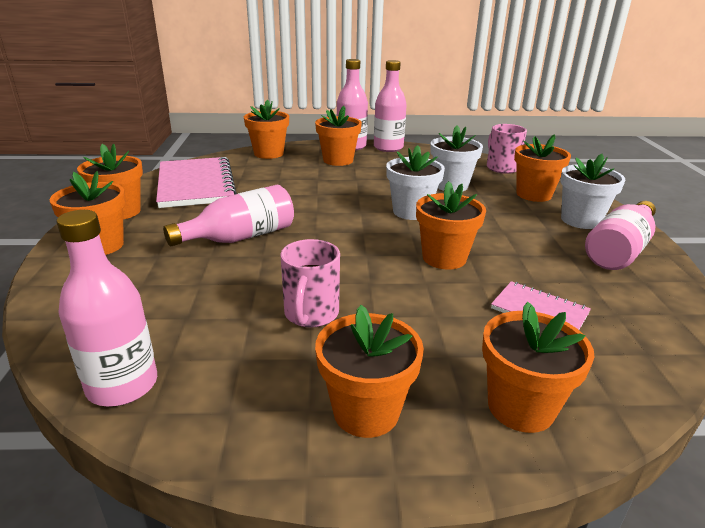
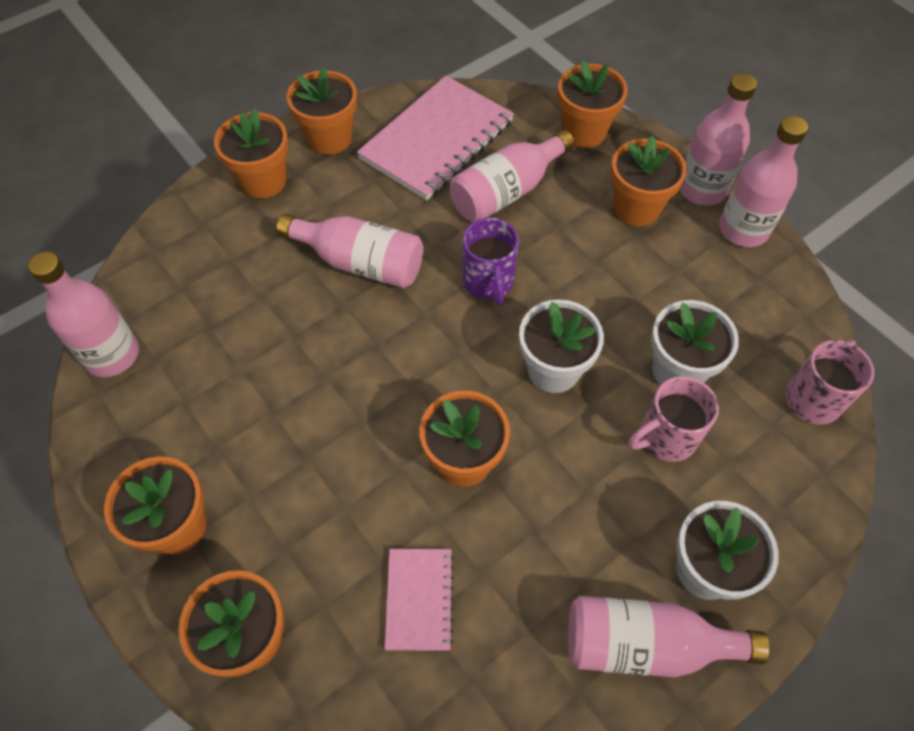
camera: 55 degrees right, 30 degrees up
pink mug [280,239,340,328] -> pink mug moved to [629,376,719,462]
orange flower pot [514,134,571,202] -> none
none -> pink bottle [450,130,574,222]
none -> purple mug [463,218,519,305]

